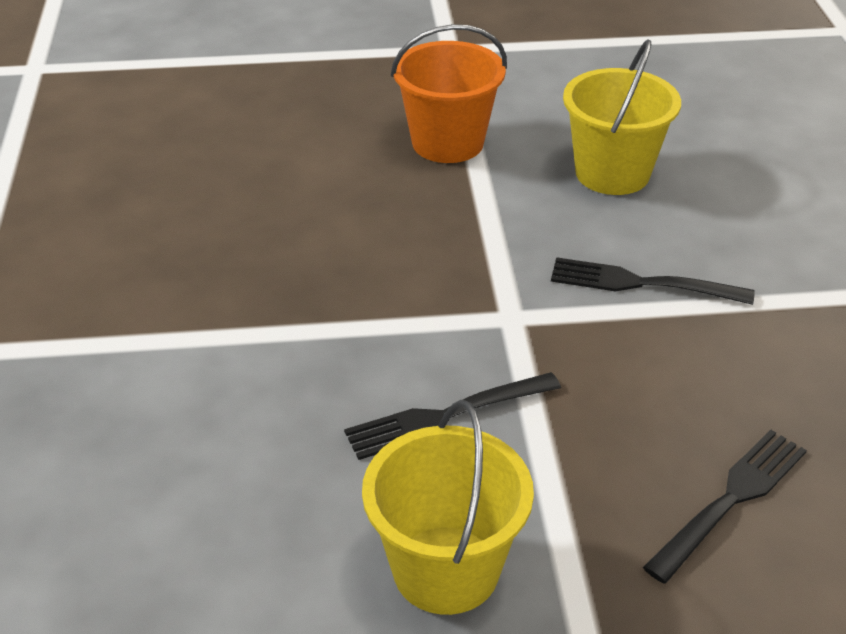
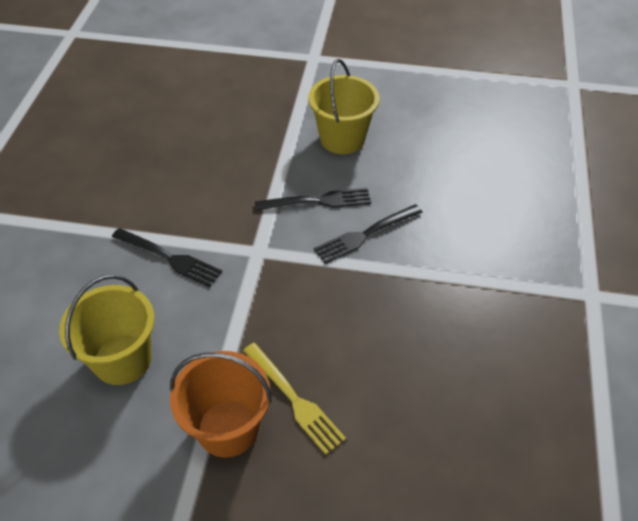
camera: 165 degrees left, 10 degrees up
black fork [643,430,807,583] -> black fork moved to [314,204,423,264]
none -> yellow fork [243,343,346,455]

